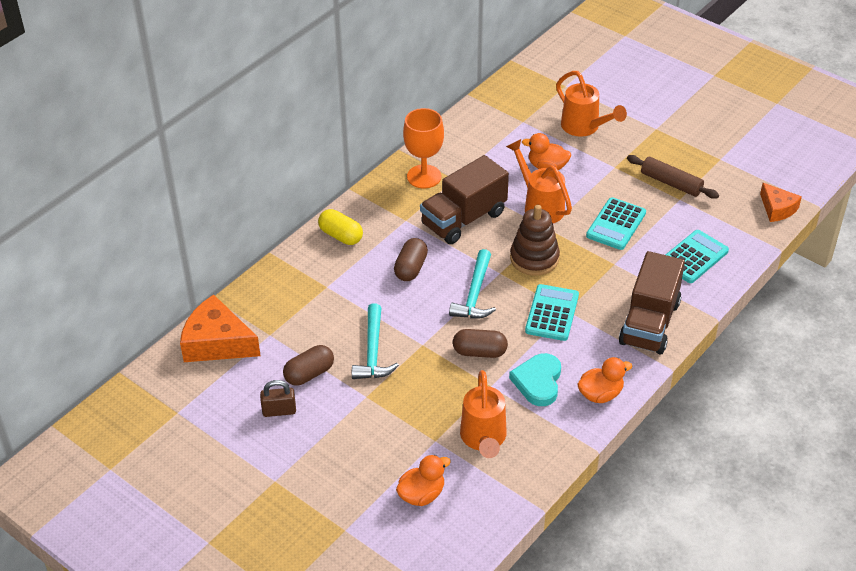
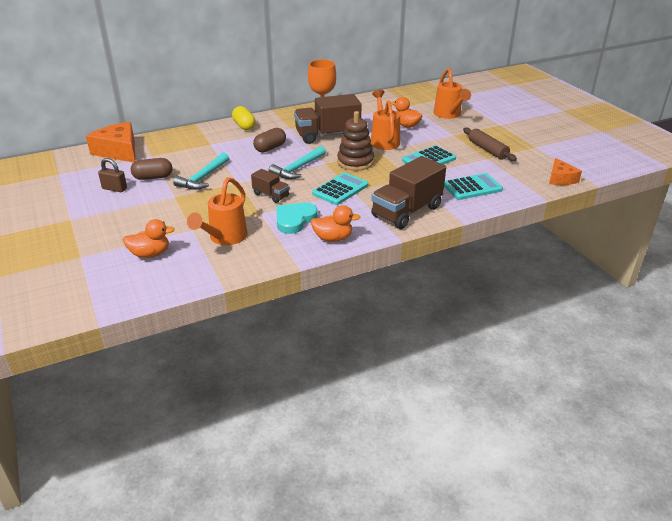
camera: 25 degrees right, 10 degrees down
brown capsule [453,329,508,358] -> brown truck [251,169,289,203]

